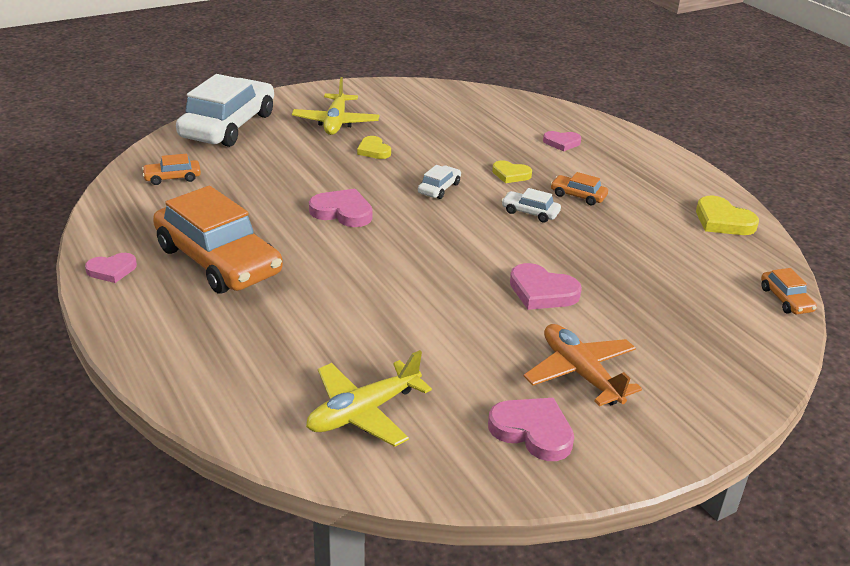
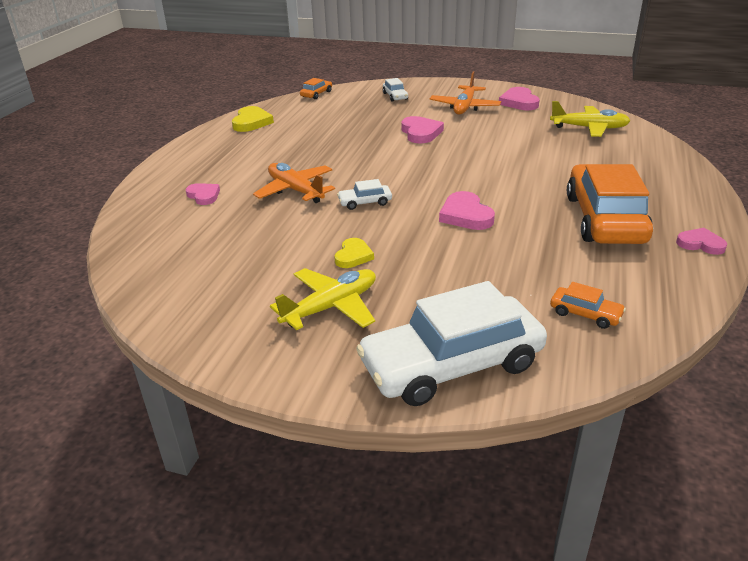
camera: 130 degrees left, 0 degrees up
yellow heart [492,160,532,183] -> orange plane [253,163,335,203]
white car [501,188,561,222] -> white car moved to [383,78,408,101]
orange car [550,172,608,206] -> none

